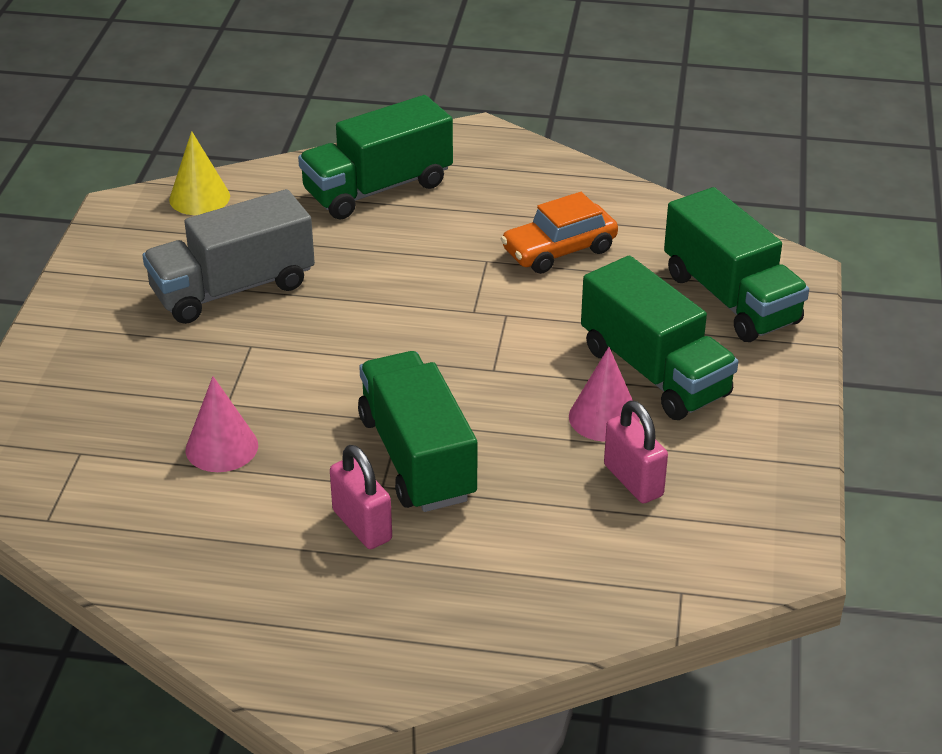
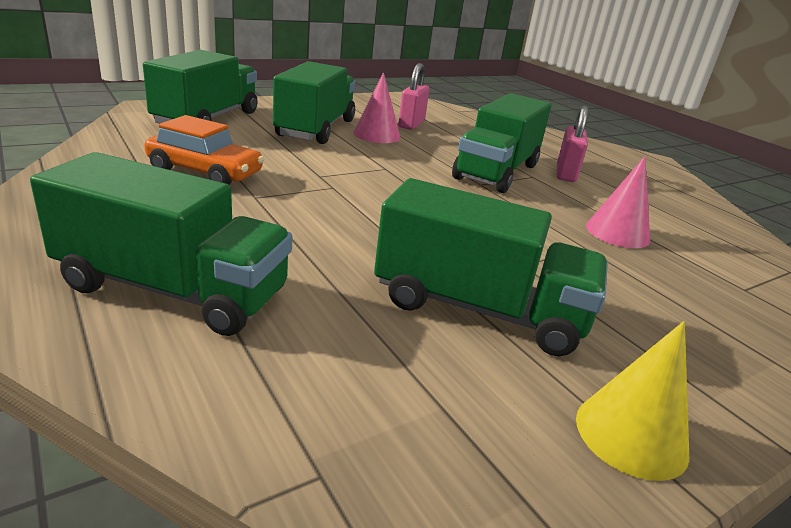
camera: 135 degrees left, 10 degrees down
grey truck [142,189,315,324] -> green truck [374,178,608,356]
yellow cone [169,131,230,215] -> yellow cone moved to [576,321,690,481]

